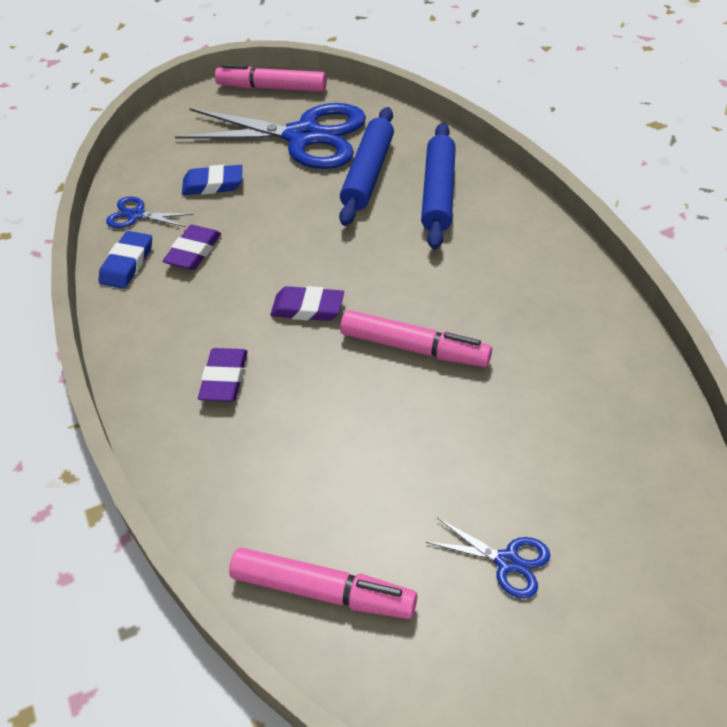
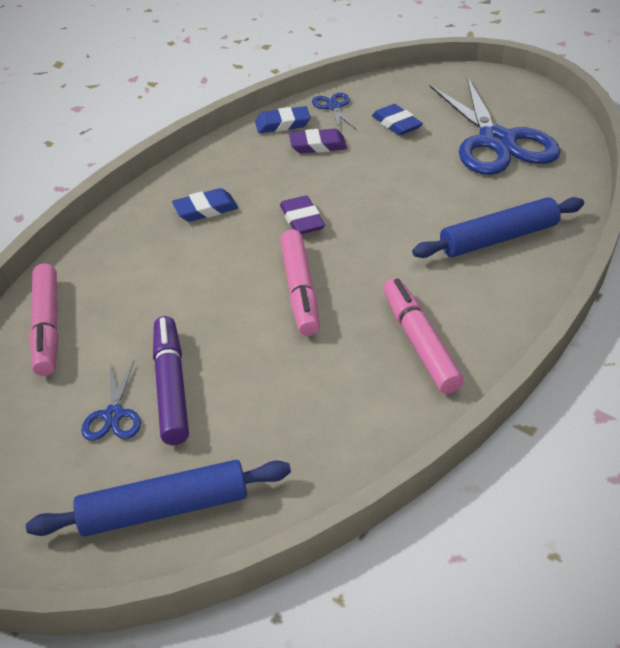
camera: 60 degrees right, 5 degrees down
purple eraser [198,348,247,402] -> blue eraser [172,188,238,222]
pink marker [215,64,327,92] -> pink marker moved to [383,278,464,394]
blue rolling pin [339,107,394,226] -> blue rolling pin moved to [26,460,291,537]
none -> purple marker [153,316,189,445]

